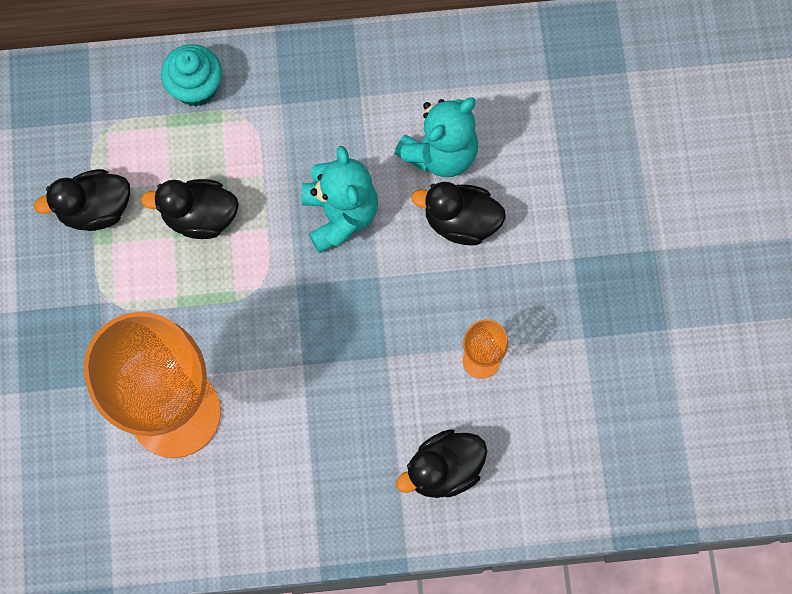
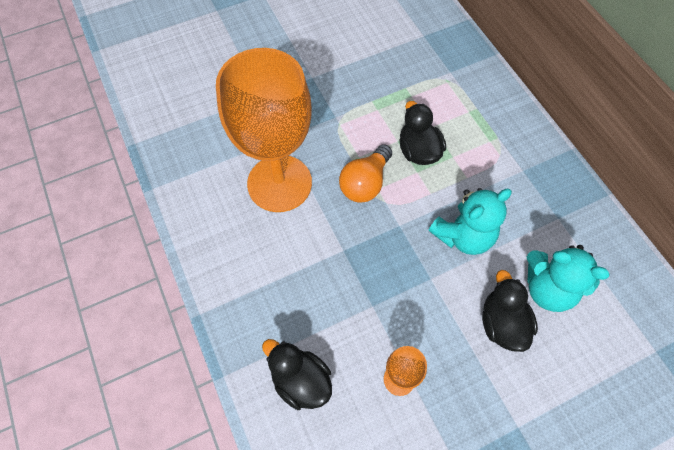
camera: 70 degrees right, 10 degrees down
black duck [34,169,130,231] -> none
turquoise cupcake [161,44,222,107] -> none
none -> orange light bulb [339,144,392,203]

